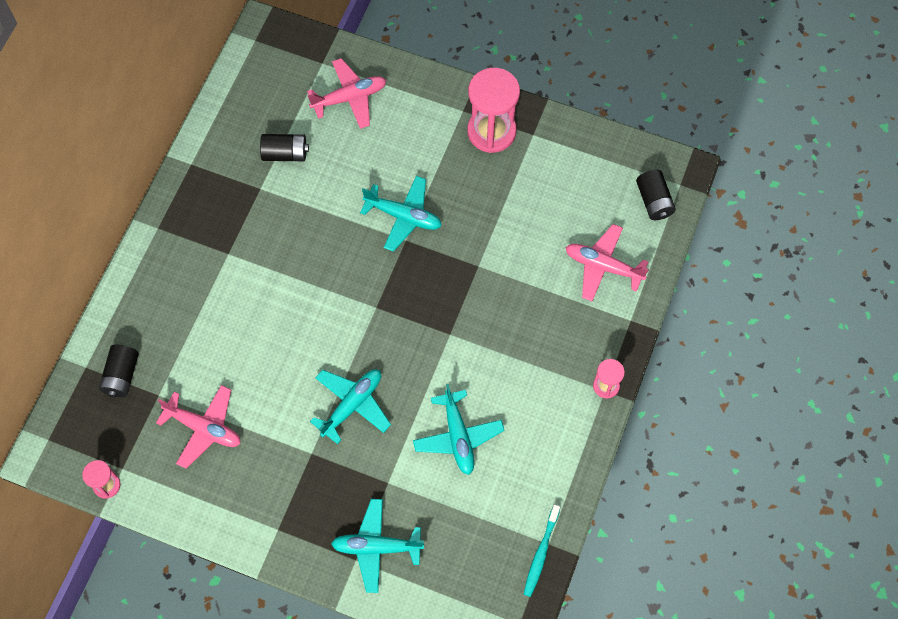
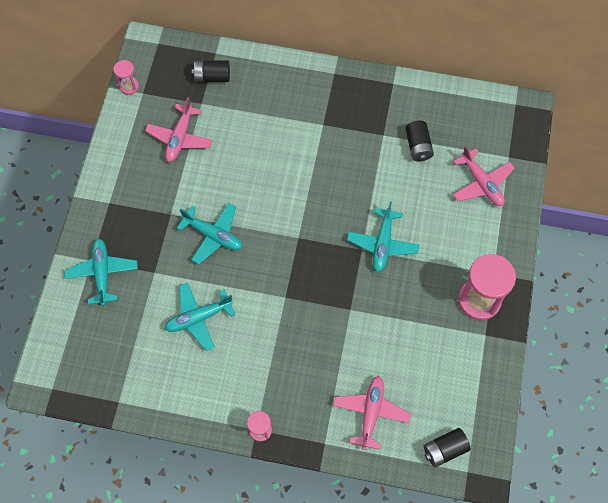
camera: 80 degrees right, 0 degrees up
turquoise toothbrush [524,504,560,597] -> none

